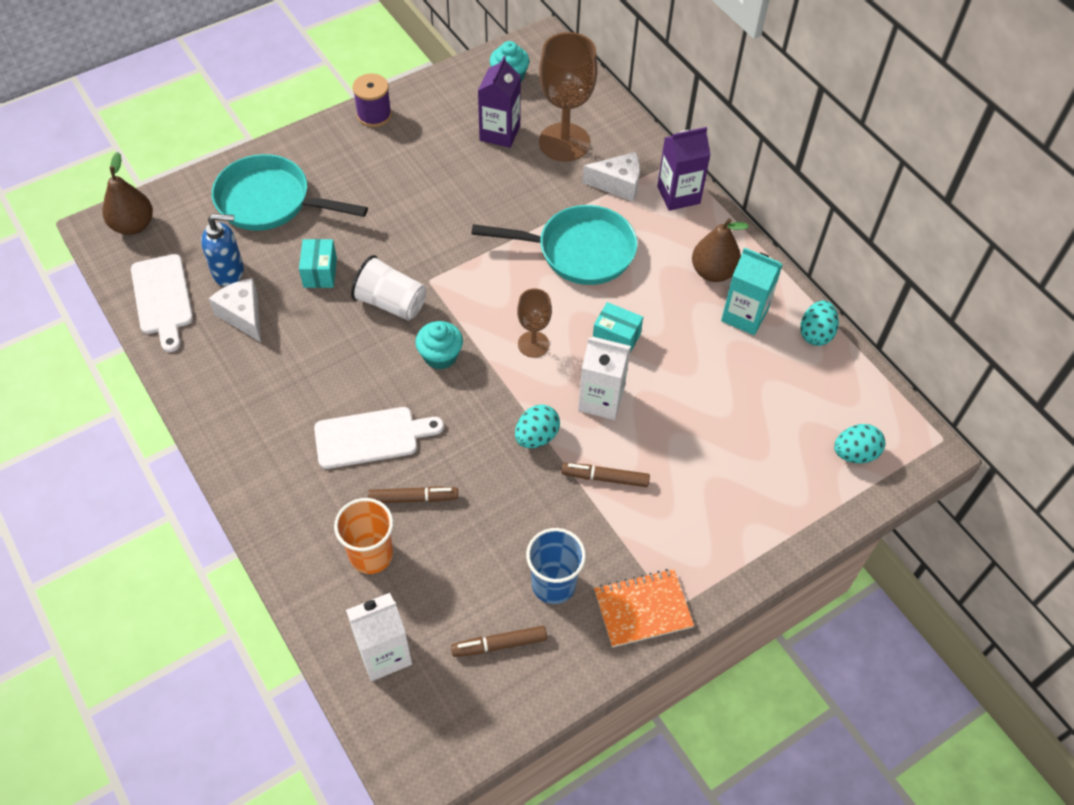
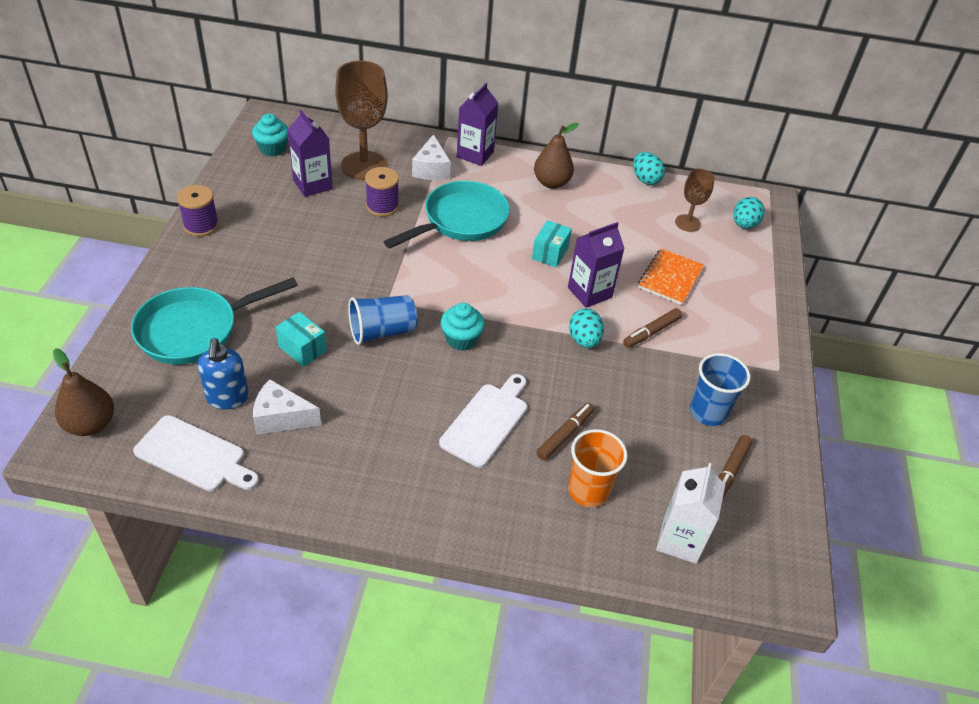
camera: 50 degrees left, 10 degrees down
blue soap dispenser [201,214,244,286] -> blue soap dispenser turned 135 degrees clockwise [198,338,249,410]
white cup [351,255,426,320] -> blue cup [348,295,417,345]
brown goblet [517,288,552,358] -> brown goblet moved to [675,169,715,232]
white carton [578,336,631,420] -> purple carton [568,222,625,308]
white cheese [582,152,640,201] -> white cheese turned 135 degrees clockwise [412,134,451,180]
turquoise box [593,302,643,353] -> turquoise box turned 45 degrees counterclockwise [532,220,572,267]
orange notebook [594,569,694,647] -> orange notebook moved to [638,248,704,305]
turquoise carton [721,247,783,335] -> none
none -> purple spool [365,167,399,217]

